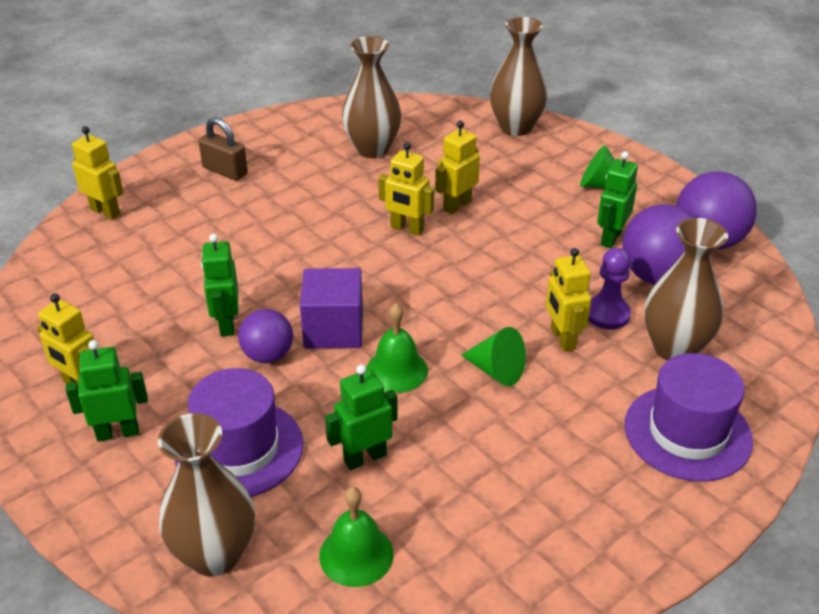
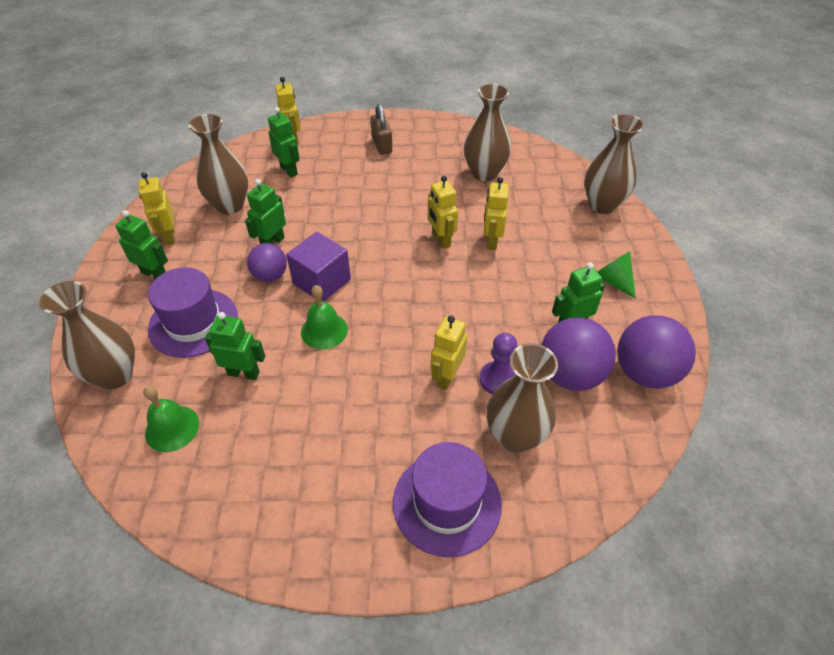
camera: 40 degrees right, 10 degrees up
yellow robot [435,121,480,215] -> yellow robot turned 75 degrees counterclockwise [483,177,509,250]
green cone [461,327,526,386] -> none
none -> brown vase [188,114,248,214]
none -> green robot [268,107,300,177]

